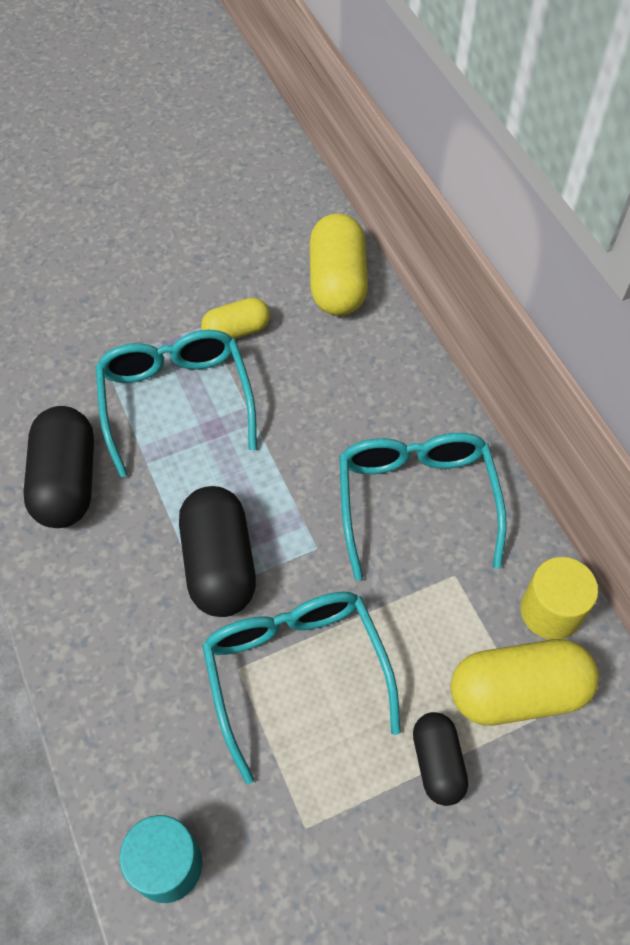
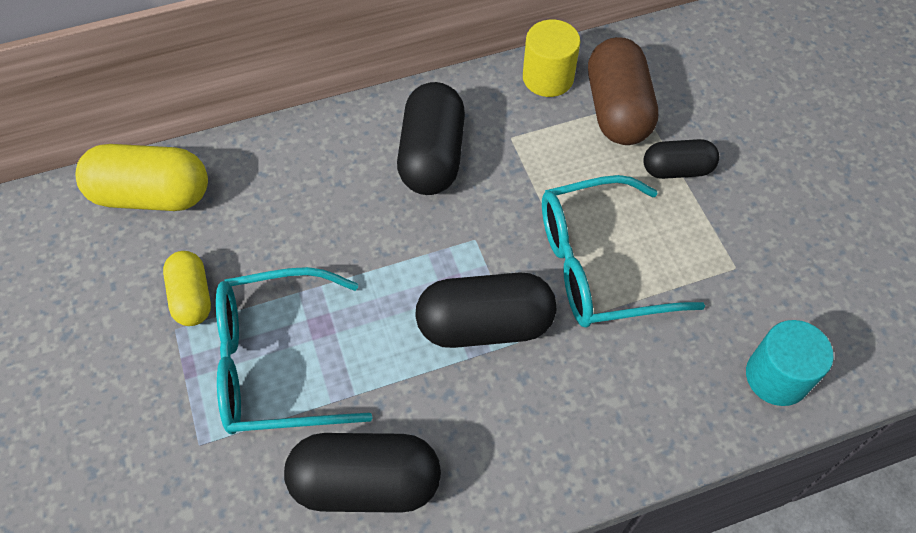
camera: 85 degrees left, 0 degrees up
turquoise glasses [339,433,507,580] -> black capsule [397,82,465,195]
yellow capsule [451,639,599,725] -> brown capsule [588,37,658,145]

